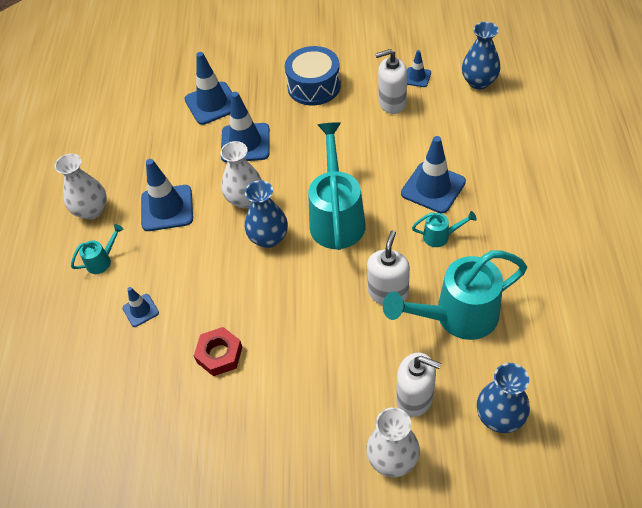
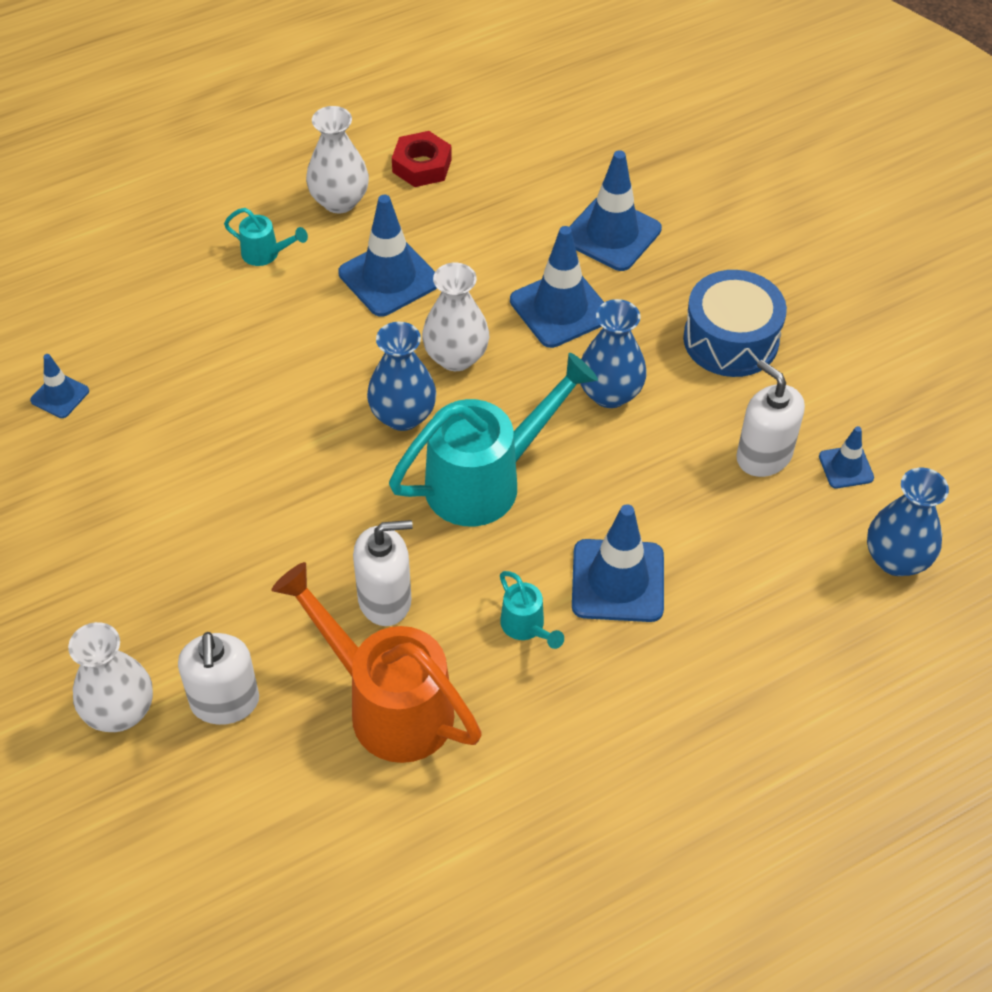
camera: 55 degrees right, 0 degrees up
blue traffic cone [122,287,159,327] -> blue traffic cone moved to [30,354,89,418]
red nut [194,327,242,376] -> red nut moved to [392,131,452,187]
turquoise watering can [383,250,527,340] -> orange watering can [271,562,482,763]
blue vase [477,363,530,433] -> blue vase moved to [580,299,646,408]

